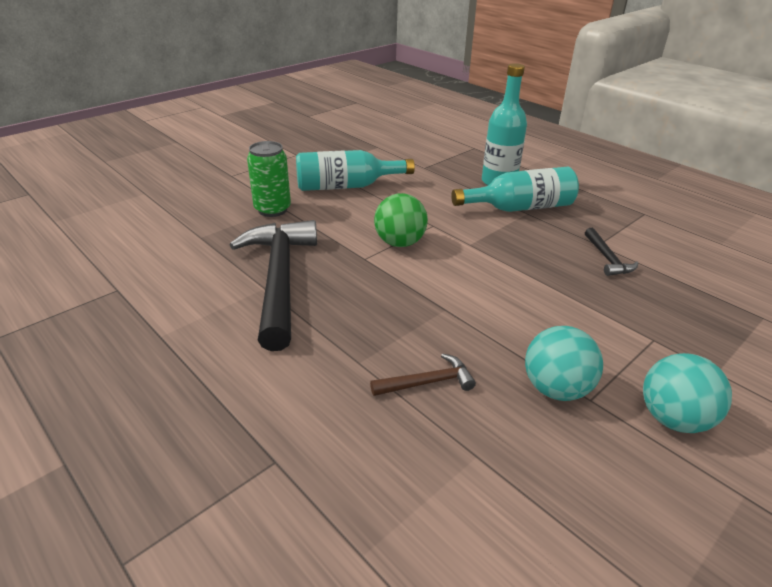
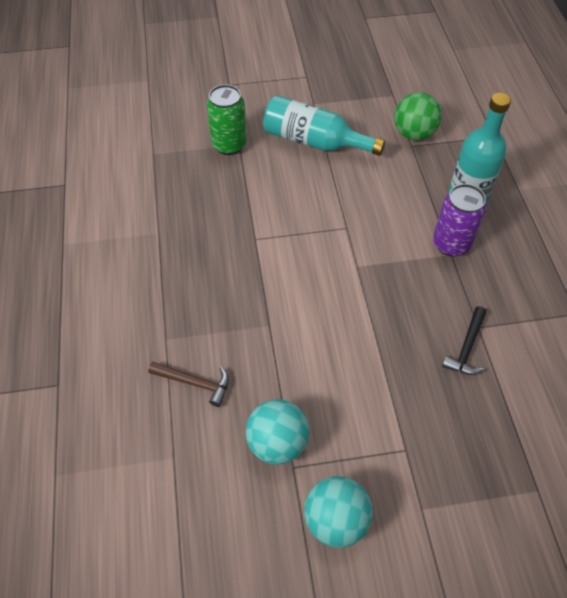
camera: 35 degrees right, 20 degrees up
black hammer [230,220,317,351] -> none
green ball [374,193,428,247] -> green ball moved to [394,92,442,140]
turquoise bottle [451,167,579,212] -> purple can [433,184,486,257]

